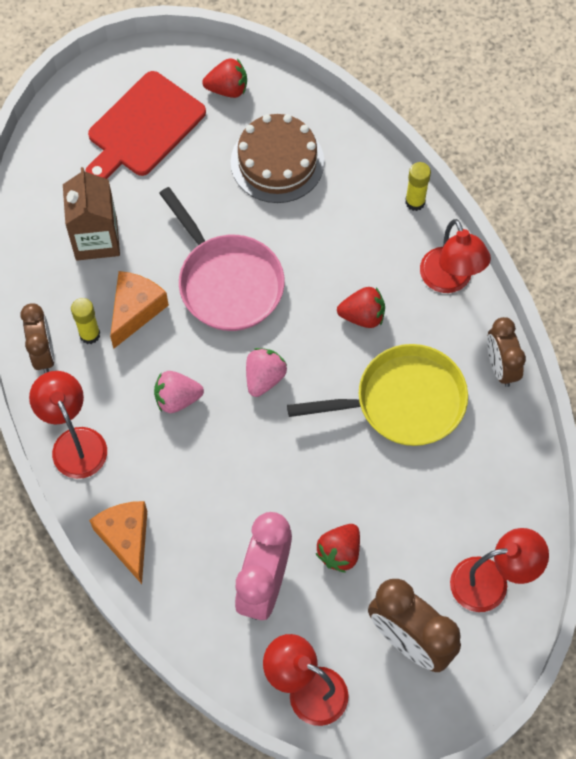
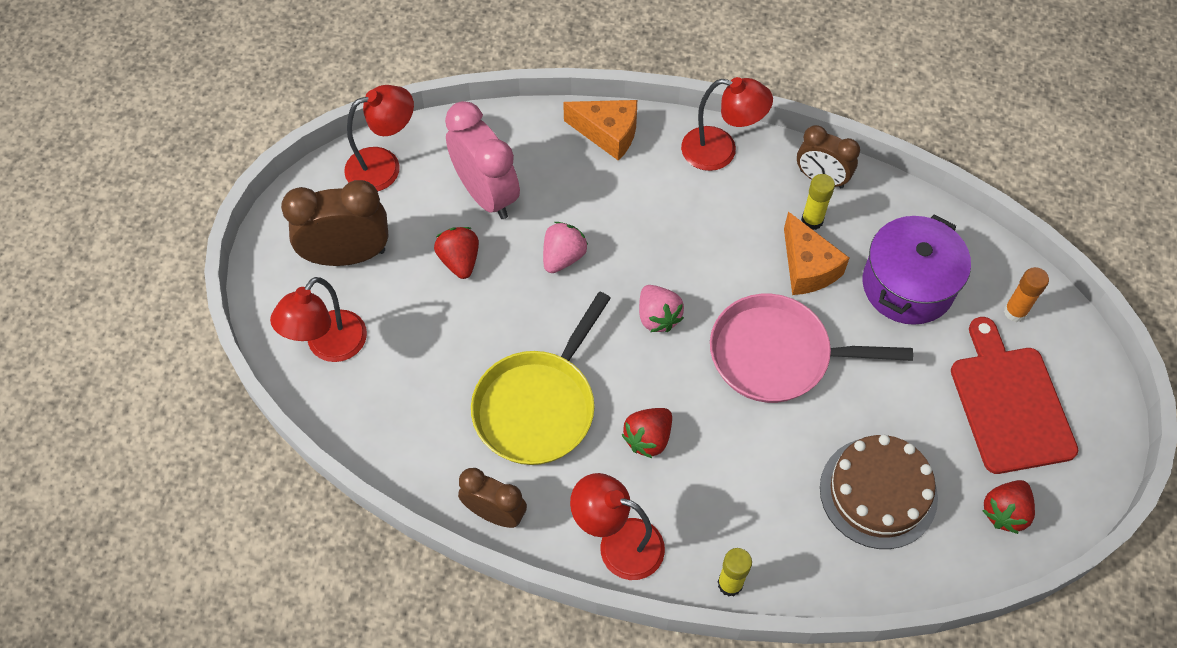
camera: 130 degrees right, 5 degrees down
brown carton [63,167,120,261] -> purple pot [863,214,971,325]
pink strawberry [154,371,204,413] -> pink strawberry moved to [543,222,588,273]
none -> orange glue stick [1004,267,1049,322]

